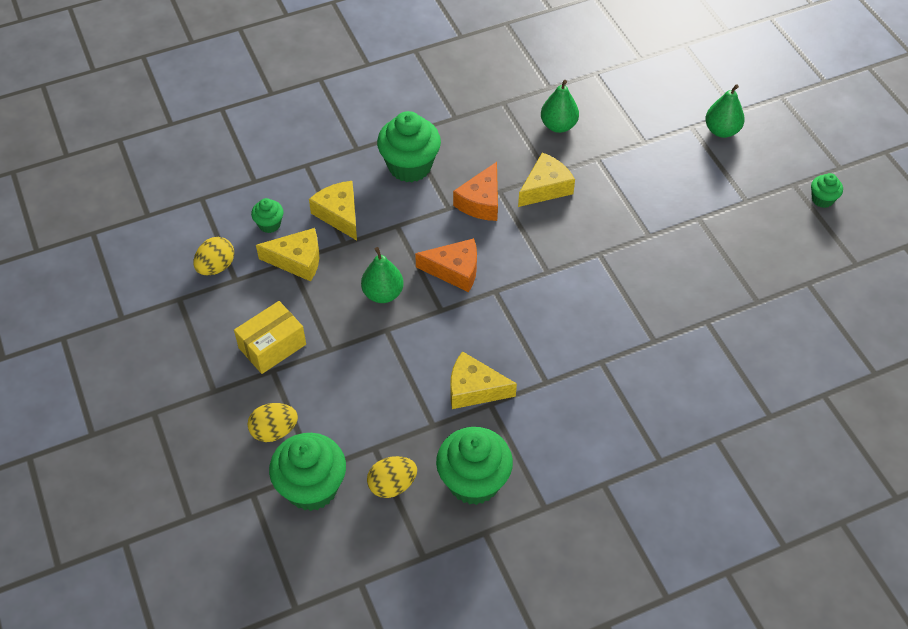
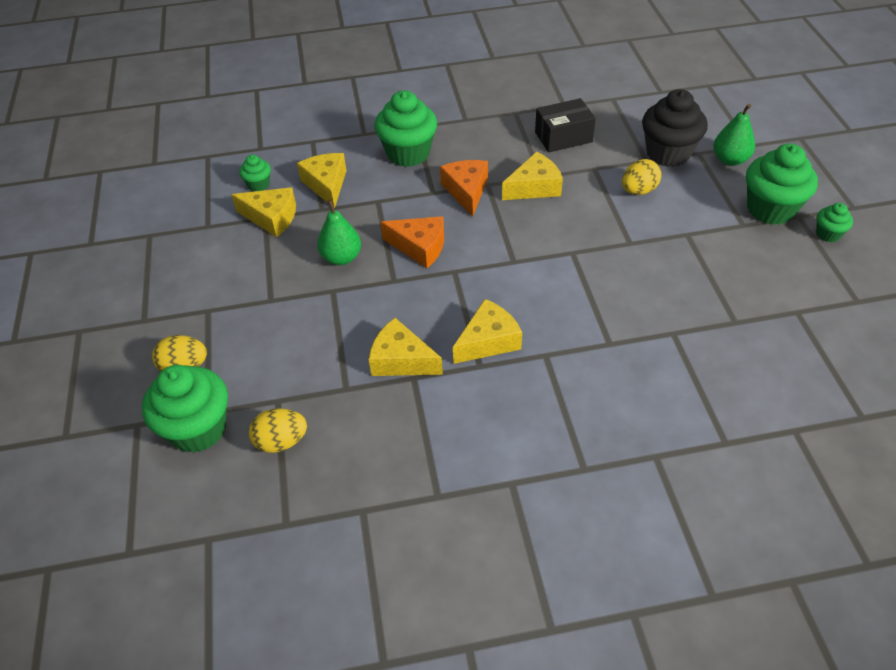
camera: 15 degrees right, 5 degrees down
yellow egg [193,237,234,276] -> yellow egg moved to [622,159,662,195]
yellow box [234,301,306,374] -> none
green cupcake [436,427,513,505] -> green cupcake moved to [746,144,818,225]
orange cheese [453,162,498,221] -> orange cheese turned 135 degrees clockwise [440,160,488,217]
green pear [541,80,579,133] -> black box [535,98,596,152]
none -> yellow cheese [453,299,522,364]
none -> black cupcake [642,89,708,167]

